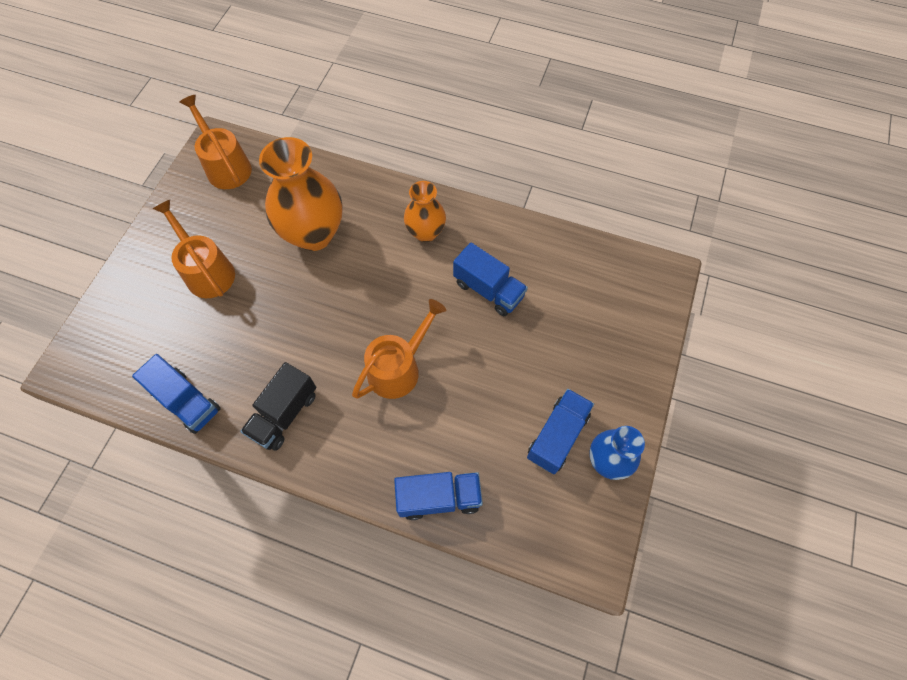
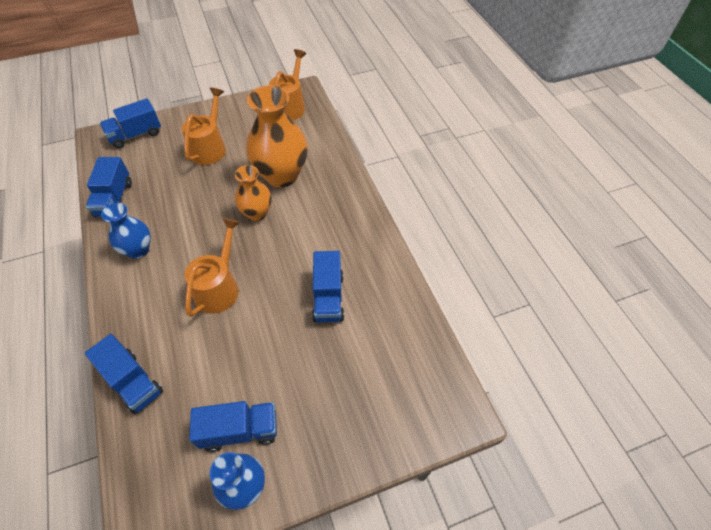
camera: 50 degrees right, 10 degrees down
black truck [240,362,316,451] -> blue vase [101,203,151,259]
orange watering can [352,299,446,399] -> orange watering can turned 75 degrees counterclockwise [185,218,240,317]
orange vase [404,181,446,242] -> orange vase moved to [235,165,272,221]
none -> blue truck [100,98,161,148]

